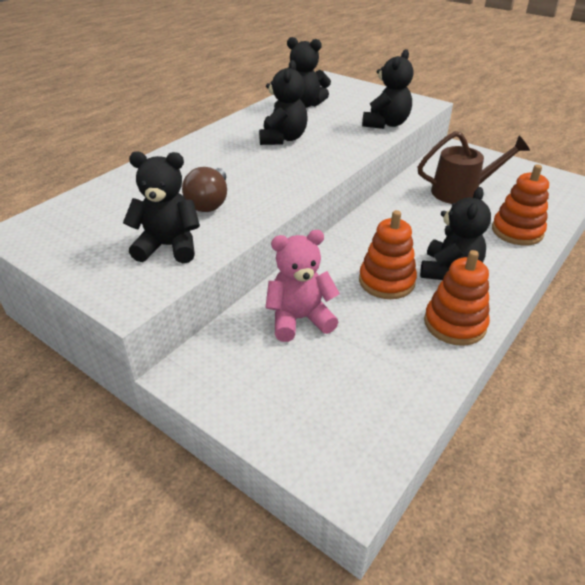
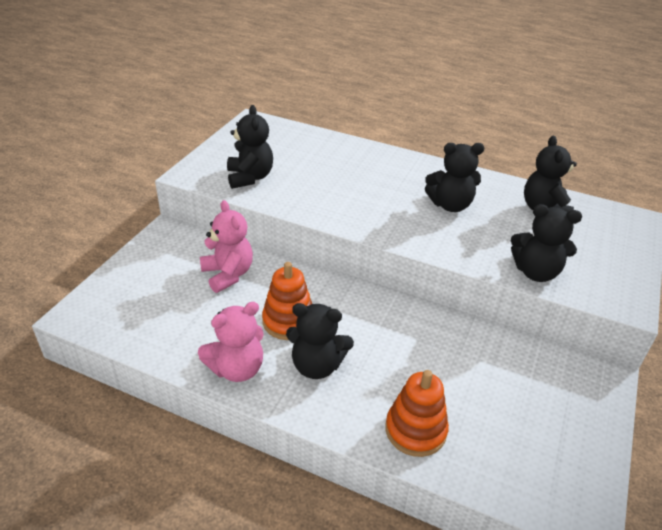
camera: 75 degrees right, 0 degrees up
brown light bulb [182,167,227,212] -> none
brown watering can [418,131,530,204] -> none
orange stacking toy [424,250,490,346] -> pink teddy bear [198,302,264,382]

